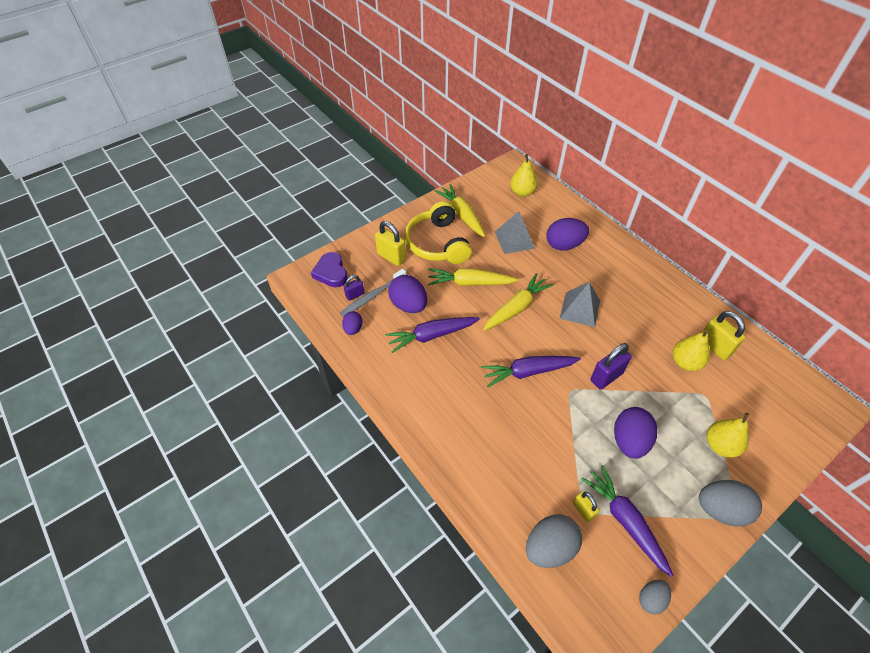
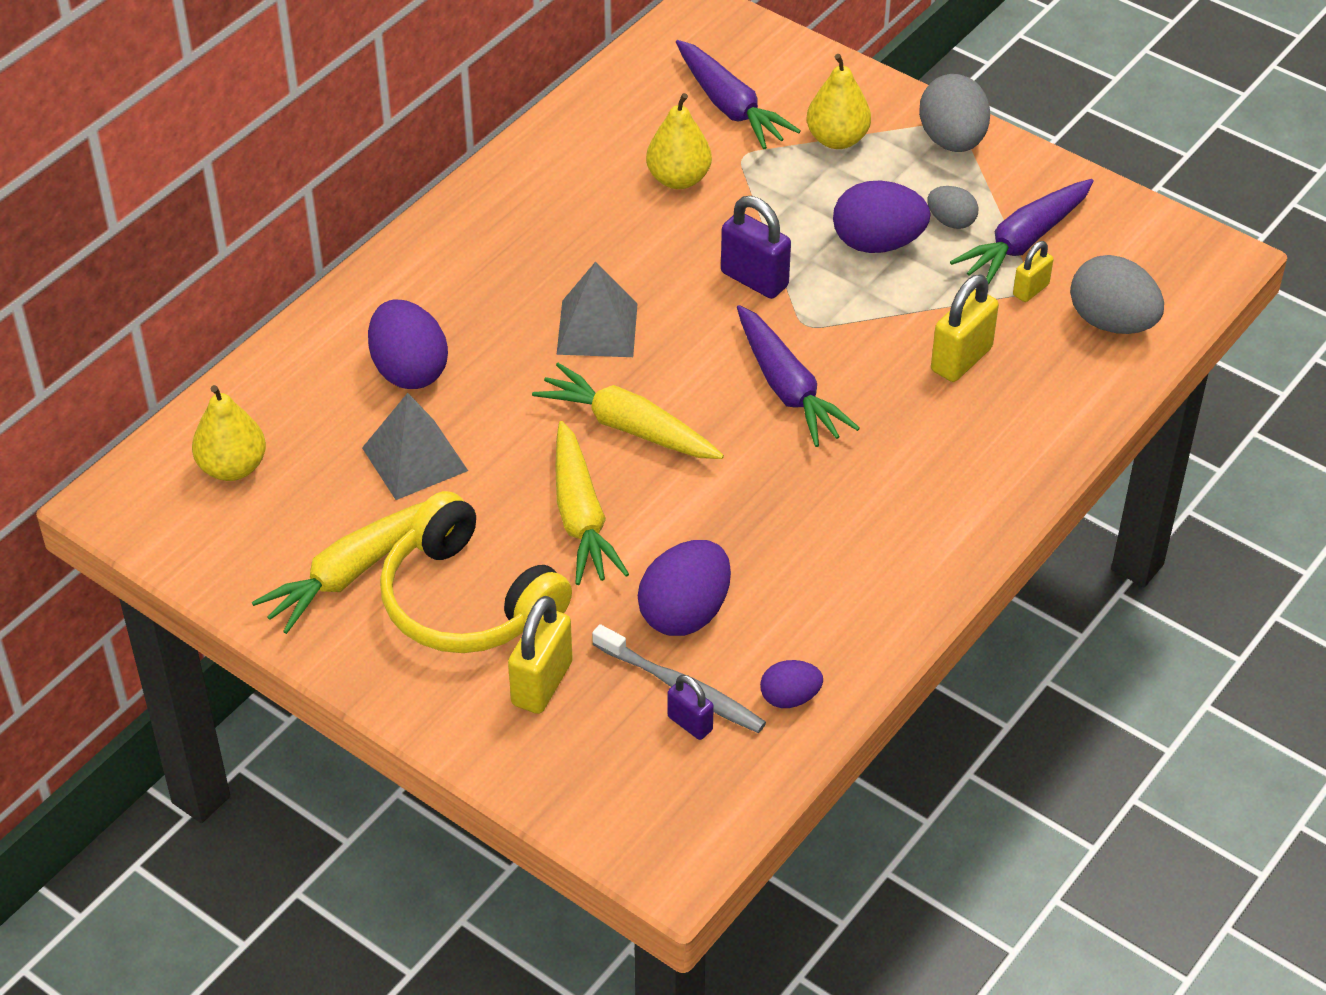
camera: 105 degrees left, 5 degrees down
purple heart [311,252,348,287] -> none
purple carrot [385,317,480,353] -> purple carrot moved to [676,40,801,149]
yellow headphones [405,201,472,264] -> yellow headphones turned 75 degrees clockwise [380,491,572,653]
grey egg [639,580,671,614] -> grey egg moved to [927,186,979,229]
yellow padlock [703,311,746,360] -> yellow padlock moved to [931,274,999,382]

